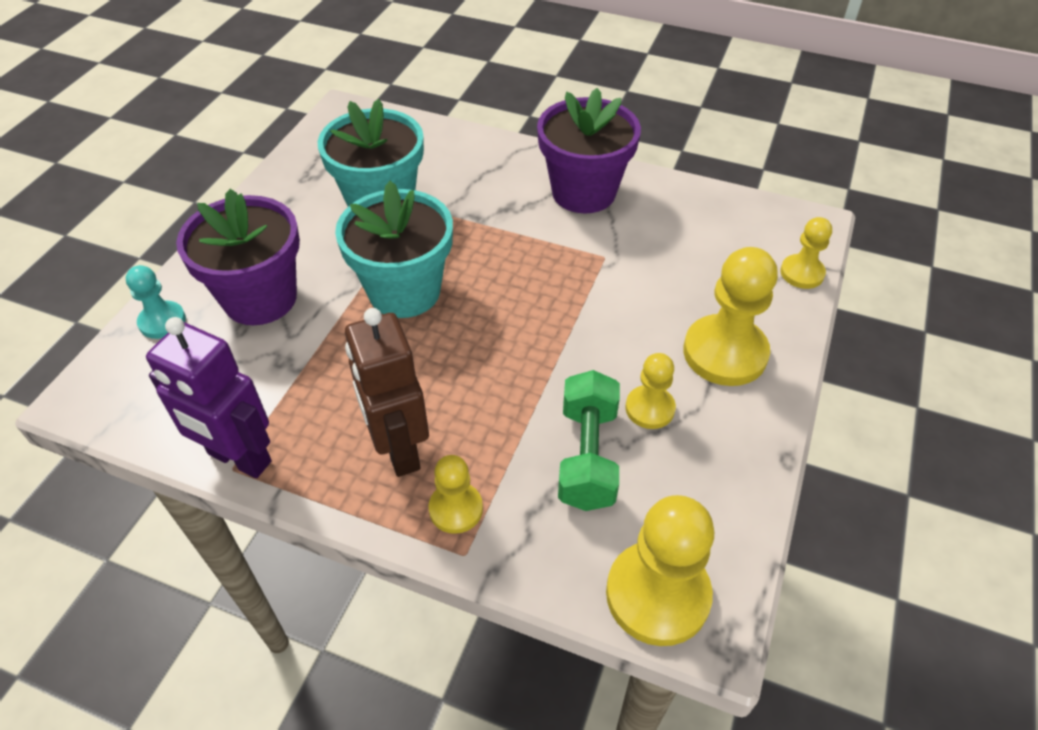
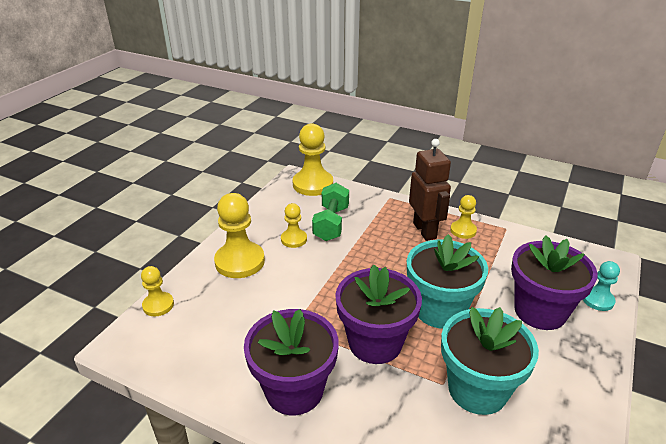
camera: 175 degrees left, 15 degrees down
purple robot [146,317,272,478] -> none
yellow pawn [428,455,483,534] -> yellow pawn moved to [450,195,477,239]
none -> purple flower pot [335,265,422,364]

